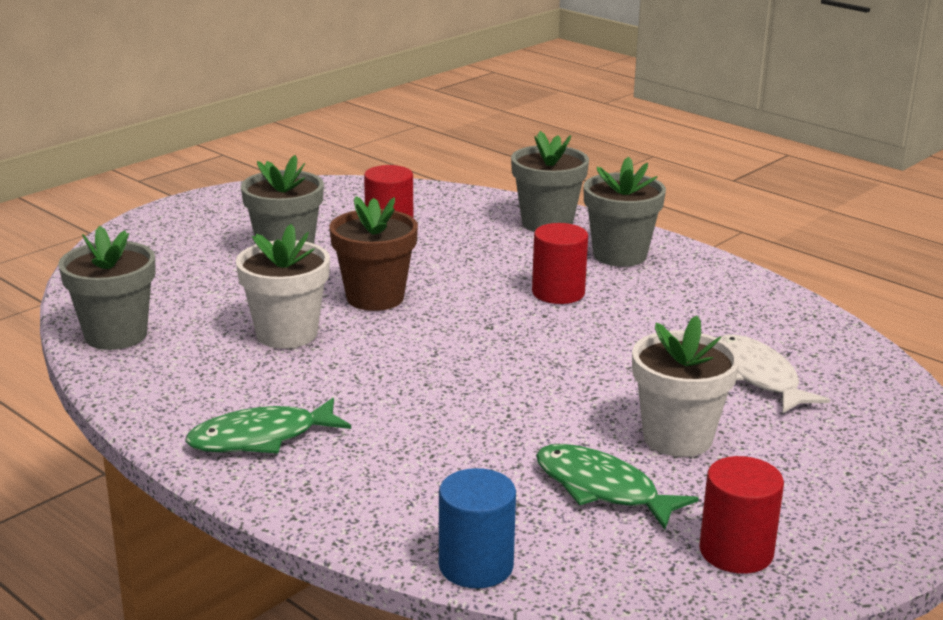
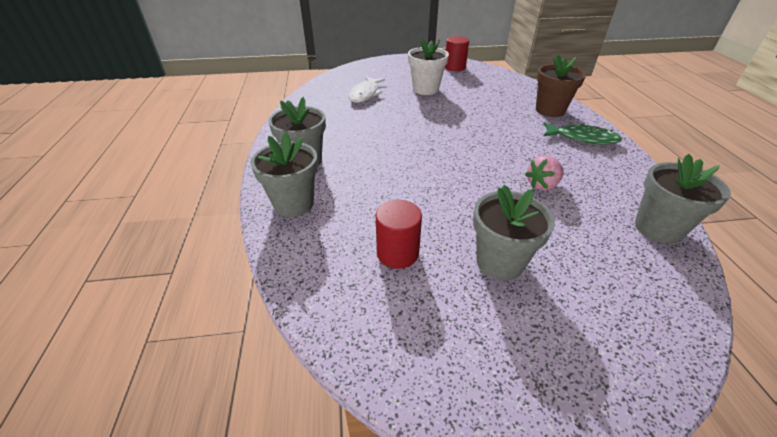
camera: 140 degrees left, 15 degrees up
white flower pot [236,224,330,349] -> pink strawberry [525,156,564,191]
brown flower pot [329,196,418,311] -> brown flower pot moved to [536,55,586,117]
blue cylinder [439,468,516,588] -> none
red cylinder [532,223,588,304] -> none
green fish [536,444,699,530] -> none

